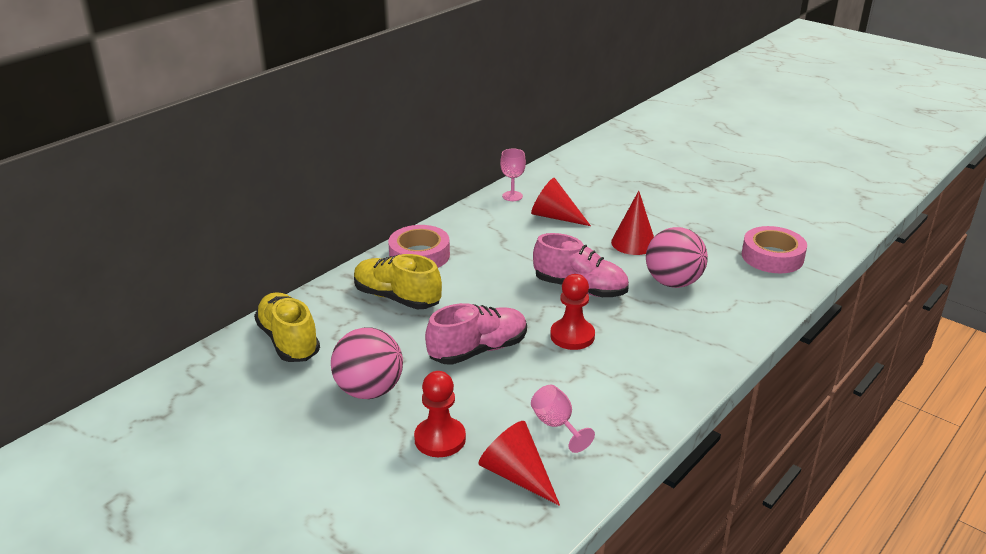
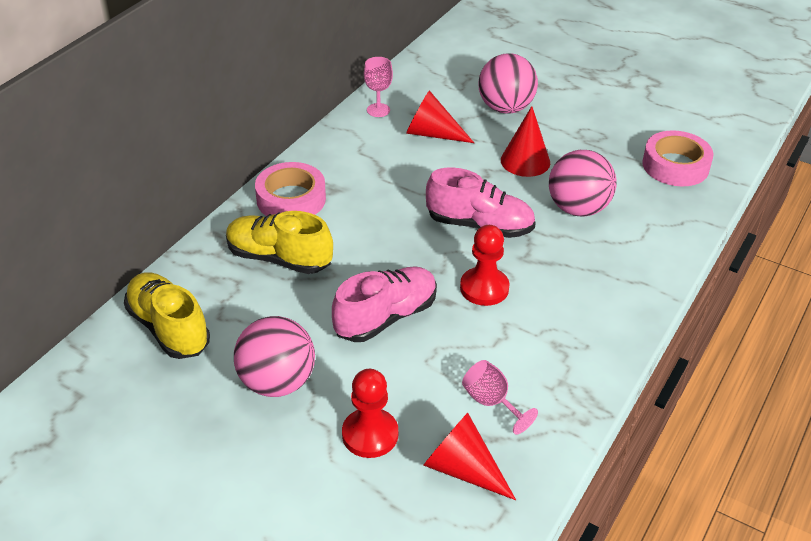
camera: 10 degrees left, 10 degrees up
none -> pink ball [479,53,538,114]

